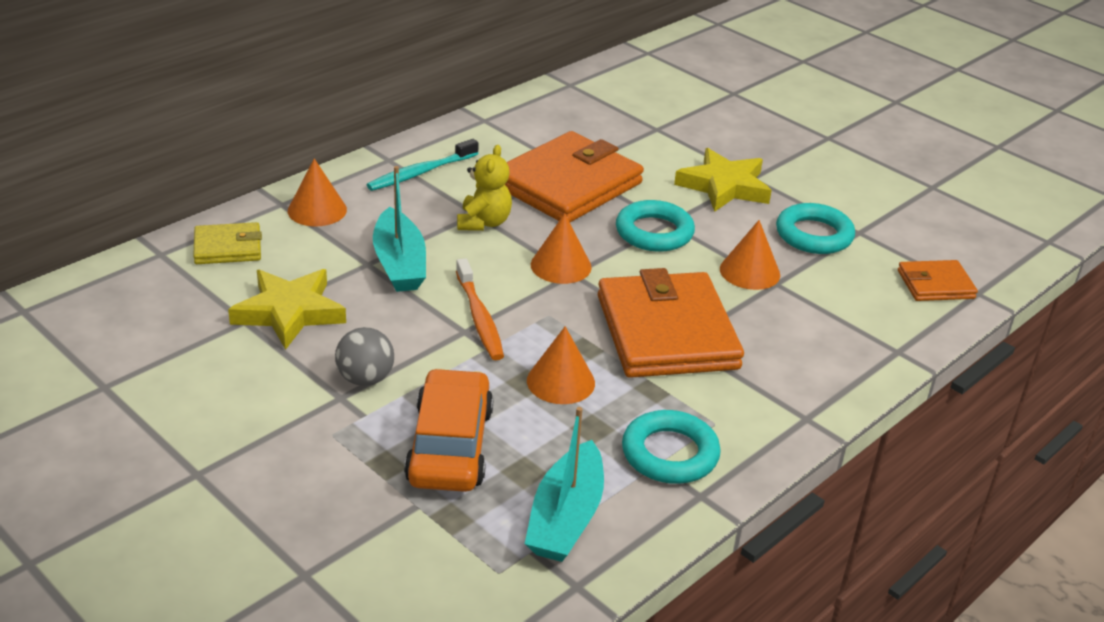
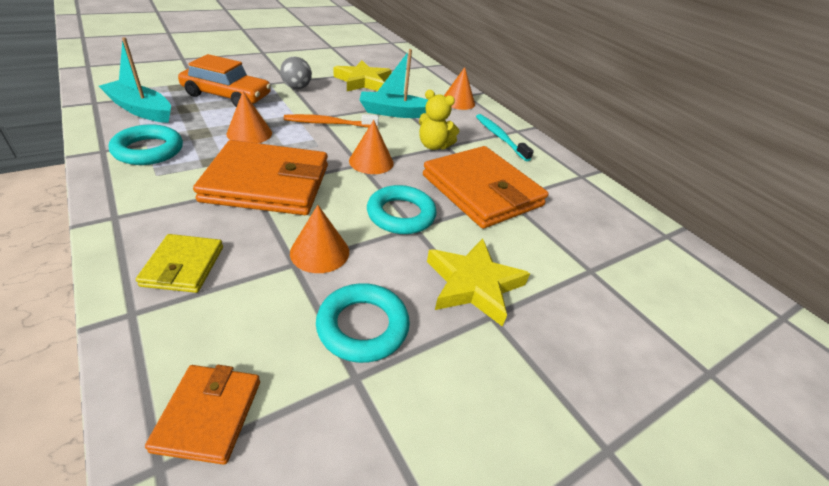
camera: 100 degrees right, 5 degrees up
yellow wallet [193,222,262,264] -> yellow wallet moved to [136,234,223,293]

